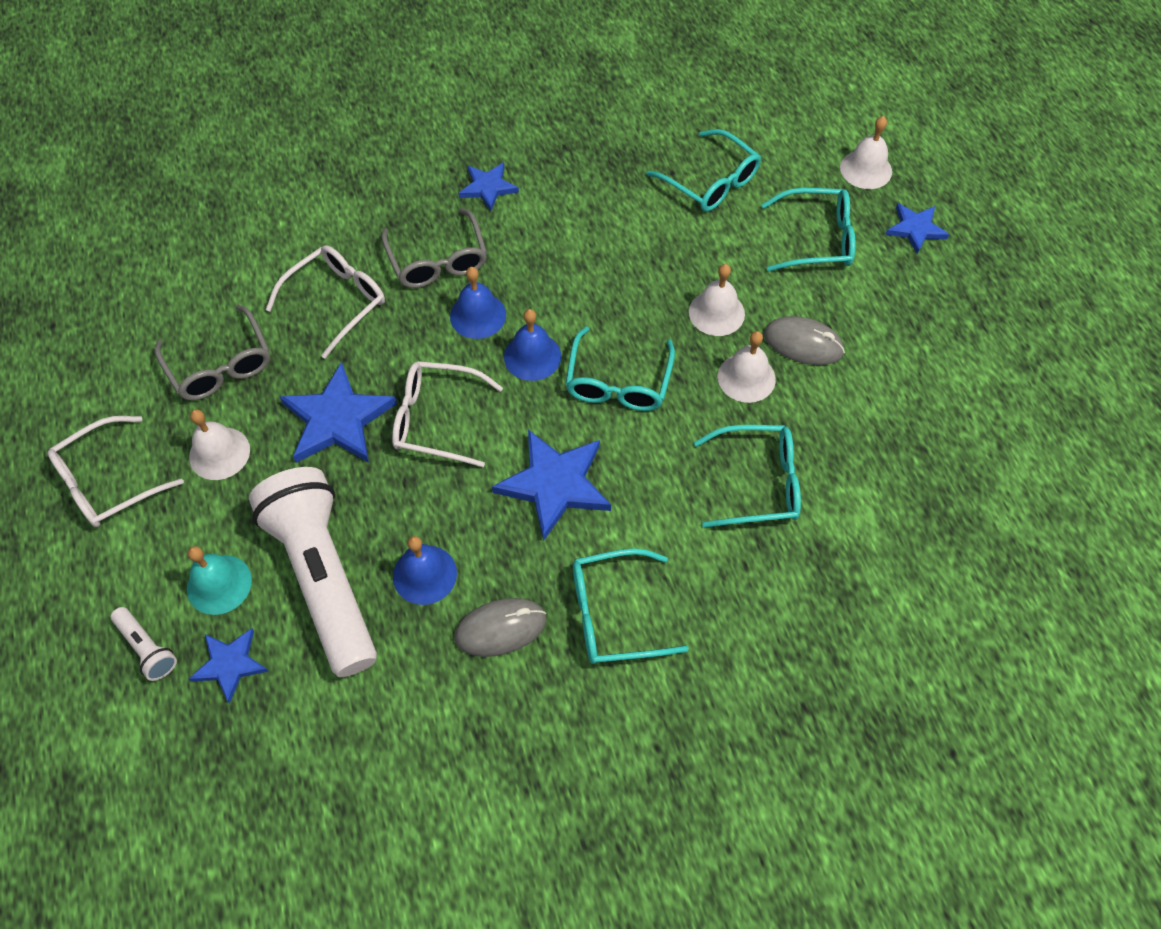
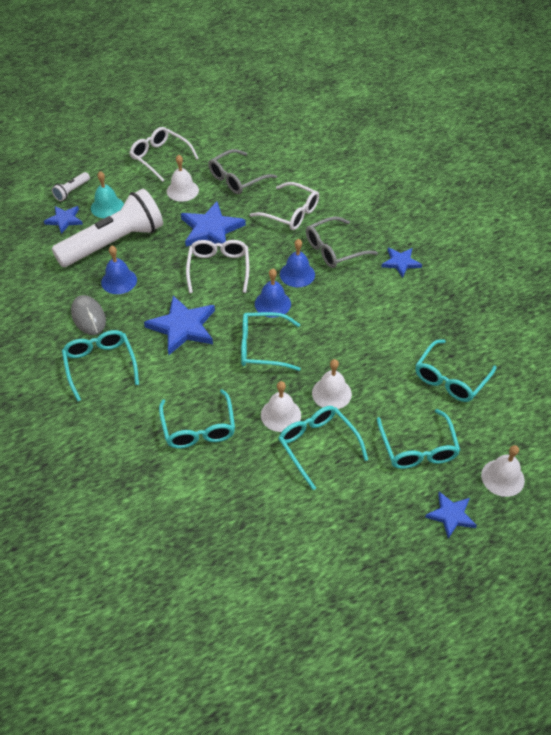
camera: 80 degrees right, 10 degrees down
grey mouse [764,316,845,365] -> turquoise glasses [278,406,368,490]

